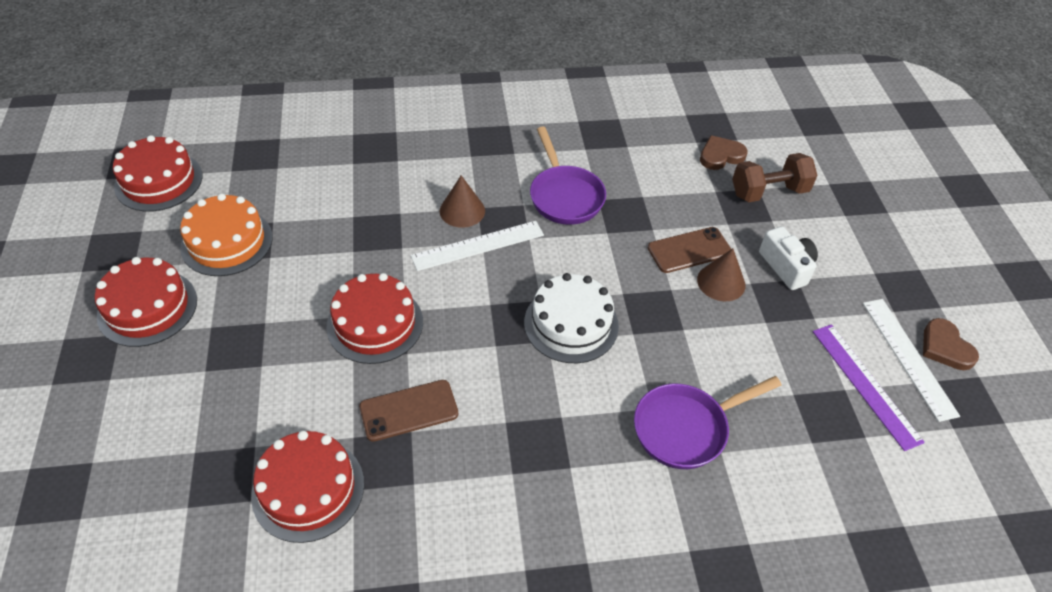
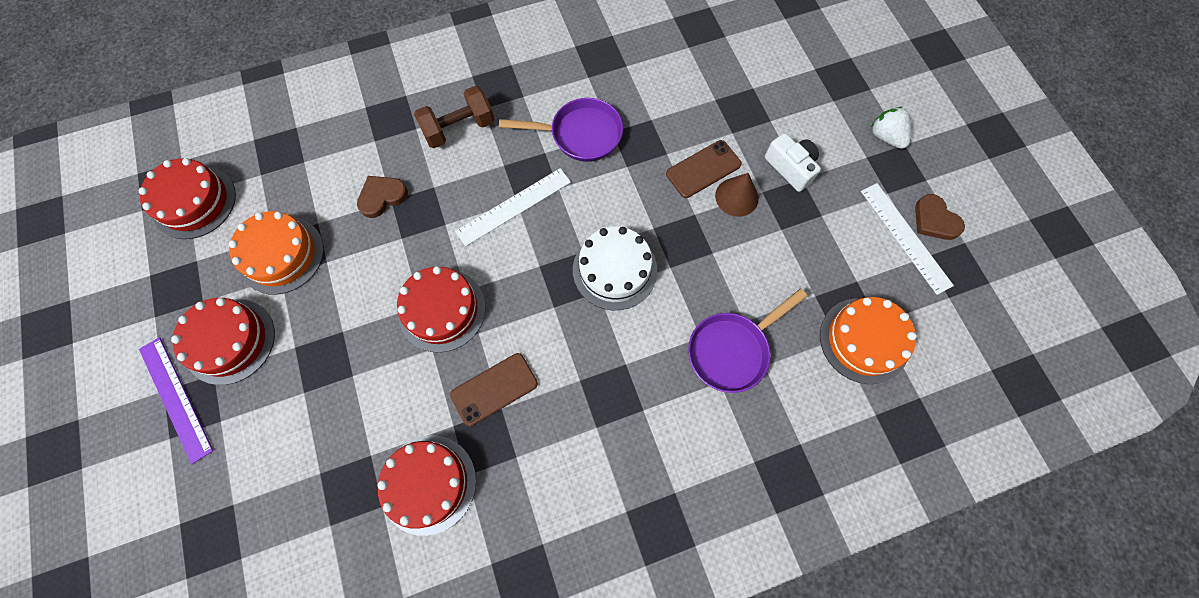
camera: 10 degrees left, 20 degrees up
brown cone [440,175,485,228] -> none
purple pan [530,127,606,225] -> purple pan turned 60 degrees counterclockwise [499,98,623,162]
brown heart [700,135,748,170] -> brown heart moved to [357,176,408,218]
brown dumbbell [732,153,818,202] -> brown dumbbell moved to [414,86,495,148]
purple ruler [813,324,925,451] -> purple ruler moved to [139,337,213,464]
none -> orange cake [820,297,917,384]
none -> white strawberry [871,107,911,149]

